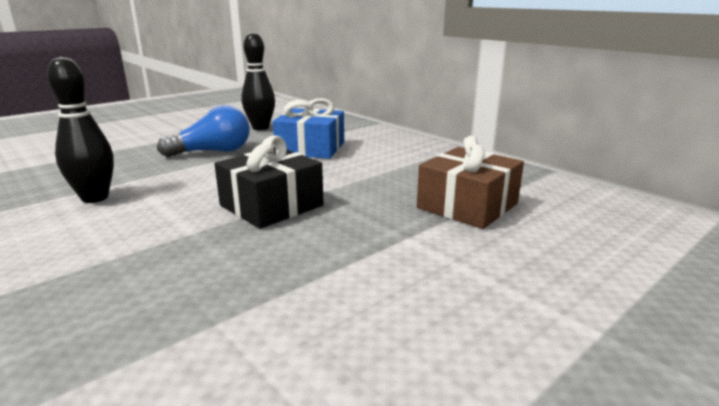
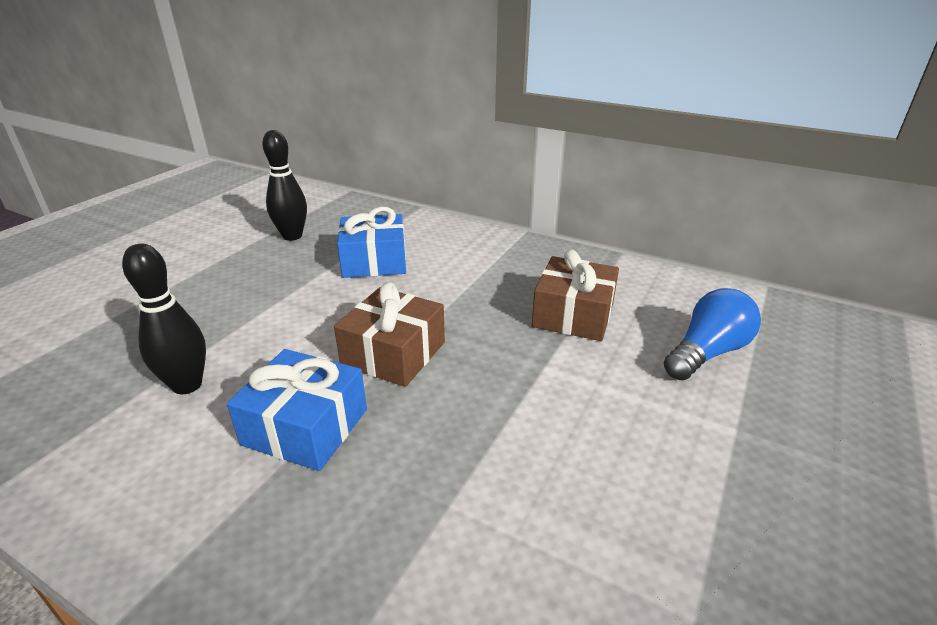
camera: 20 degrees left, 10 degrees up
blue light bulb [157,105,250,157] -> blue light bulb moved to [664,288,761,380]
black gift [215,136,324,229] -> brown gift [334,282,445,387]
none -> blue gift [227,349,367,471]

